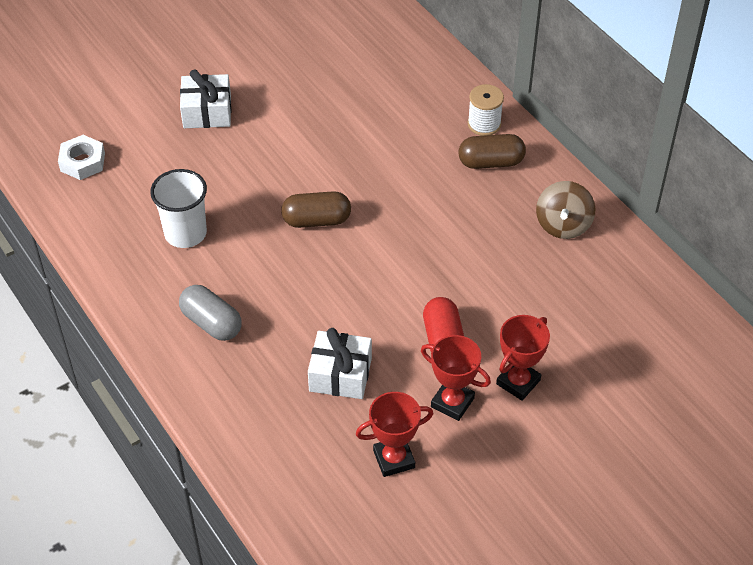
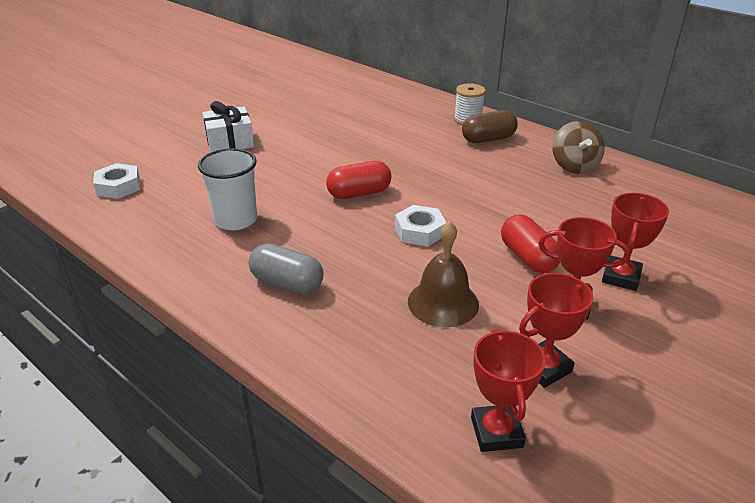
camera: 15 degrees left, 15 degrees down
brown capsule [281,191,351,228] -> red capsule [326,161,392,199]
white gift [308,328,372,399] -> brown bell [408,221,479,327]
none -> white nut [395,205,446,247]
none -> red trophy [471,329,546,452]

